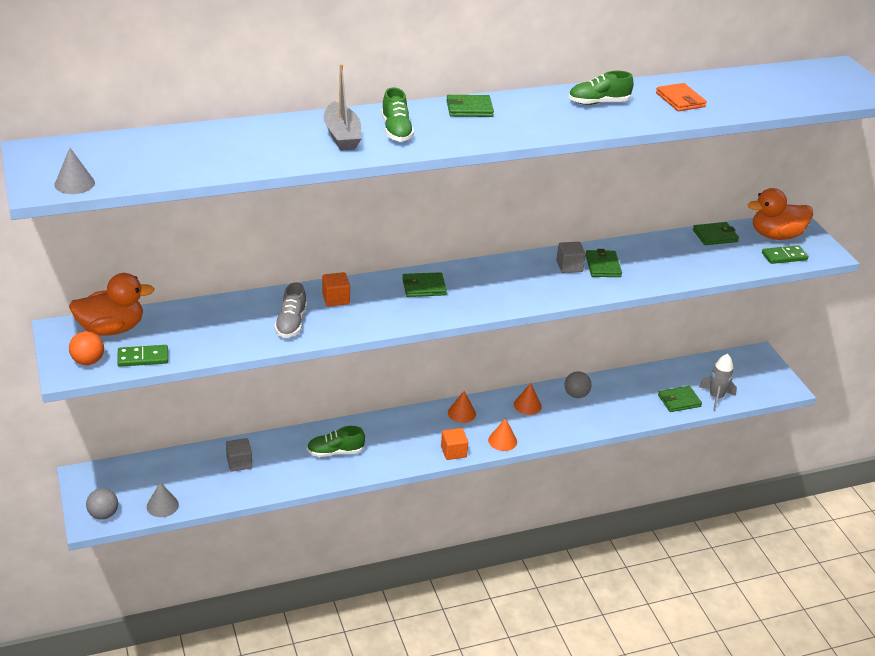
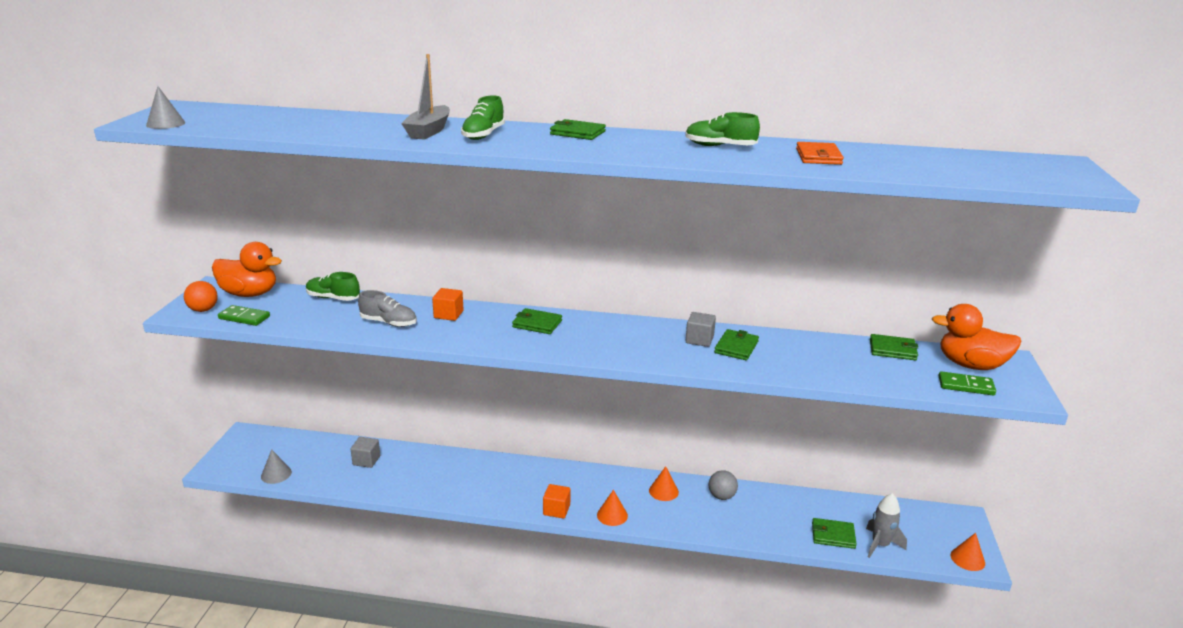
camera: 30 degrees right, 10 degrees down
grey ball [86,488,118,520] -> none
grey shoe [274,282,307,338] -> grey shoe turned 105 degrees counterclockwise [358,290,417,327]
green shoe [307,426,365,457] -> green shoe moved to [306,272,360,301]
orange cone [448,391,476,423] -> orange cone moved to [950,533,985,571]

